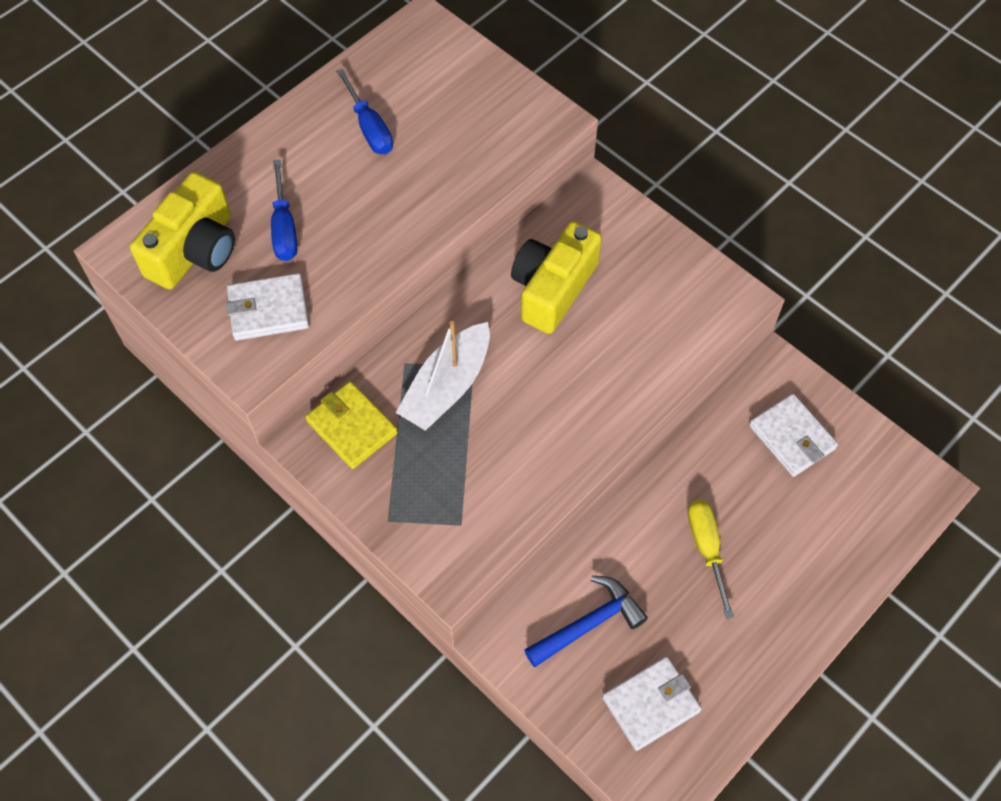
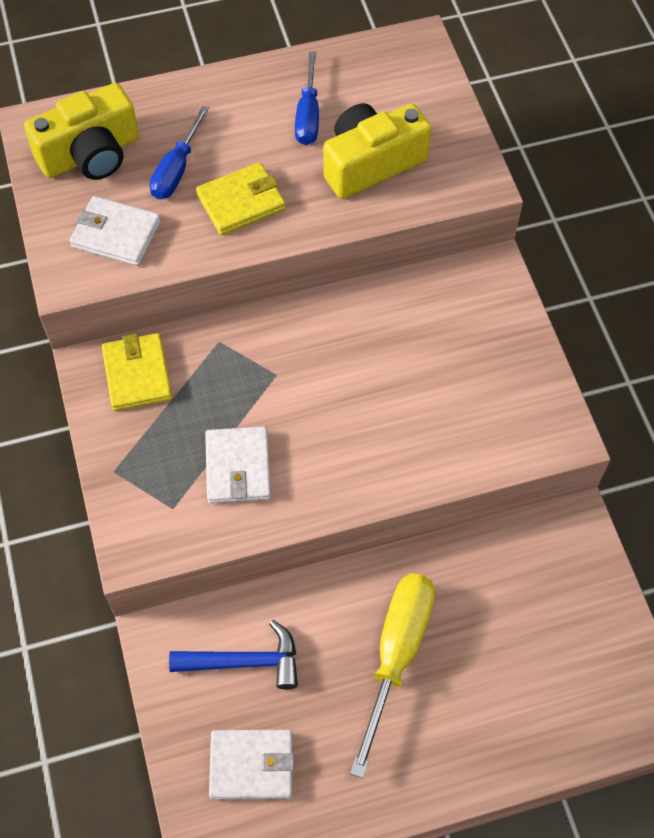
camera: 30 degrees right, 0 degrees up
white boat [396,321,490,431] -> none
yellow camera [511,221,602,334] -> yellow camera moved to [323,103,431,199]
yellow screwdriver [688,500,734,619] -> yellow screwdriver [350,573,435,778], size x1.59
white wallet [749,394,838,477] -> white wallet moved to [205,426,271,504]
none -> yellow wallet [196,162,286,235]

